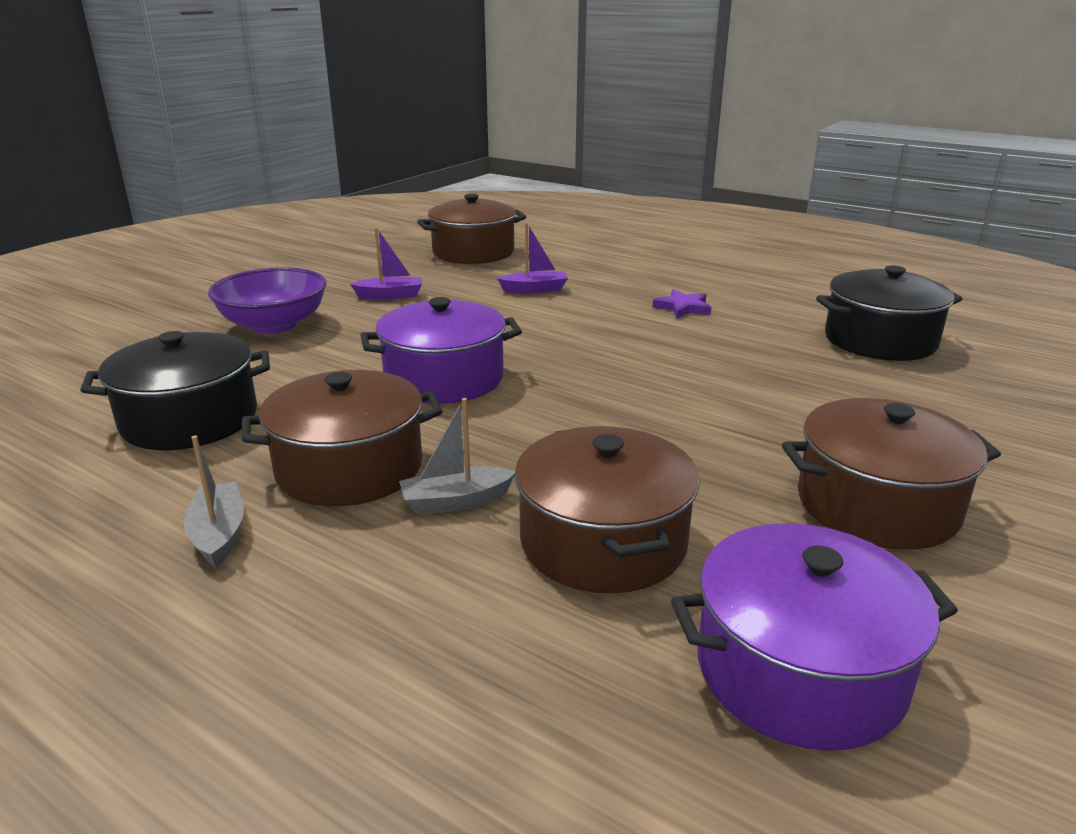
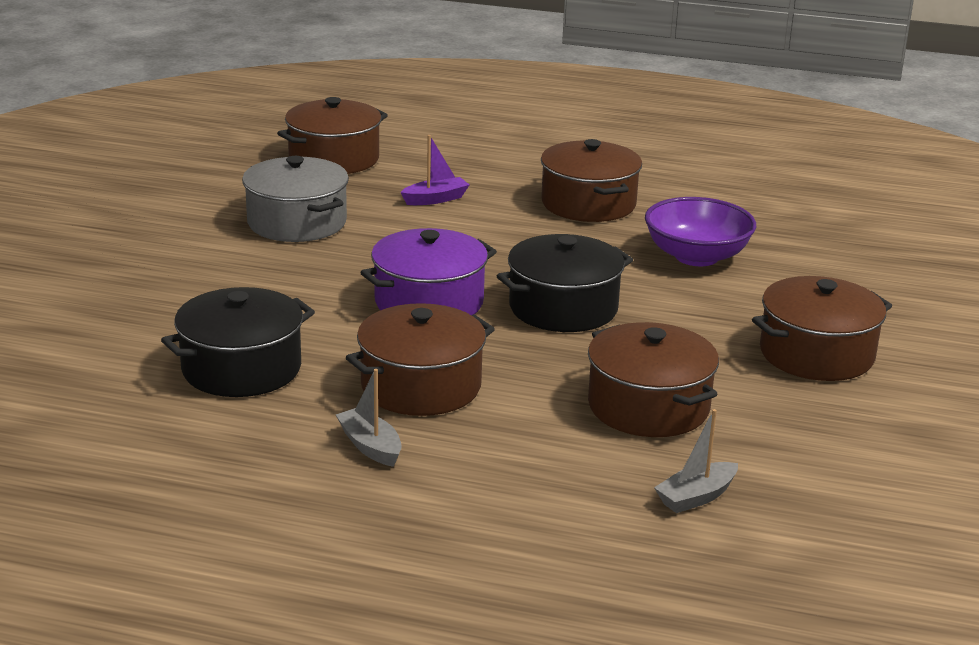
camera: 20 degrees left, 0 degrees up
purple bowl [208,267,327,334] -> purple bowl moved to [645,197,756,266]
purple boat [350,228,422,300] -> grey pot [242,156,349,242]
grey boat [399,398,515,515] -> grey boat moved to [654,409,738,513]
purple star [652,289,711,318] -> brown pot [541,139,642,222]
purple pot [671,523,958,751] -> none
black pot [816,265,962,361] -> black pot moved to [497,234,633,332]

